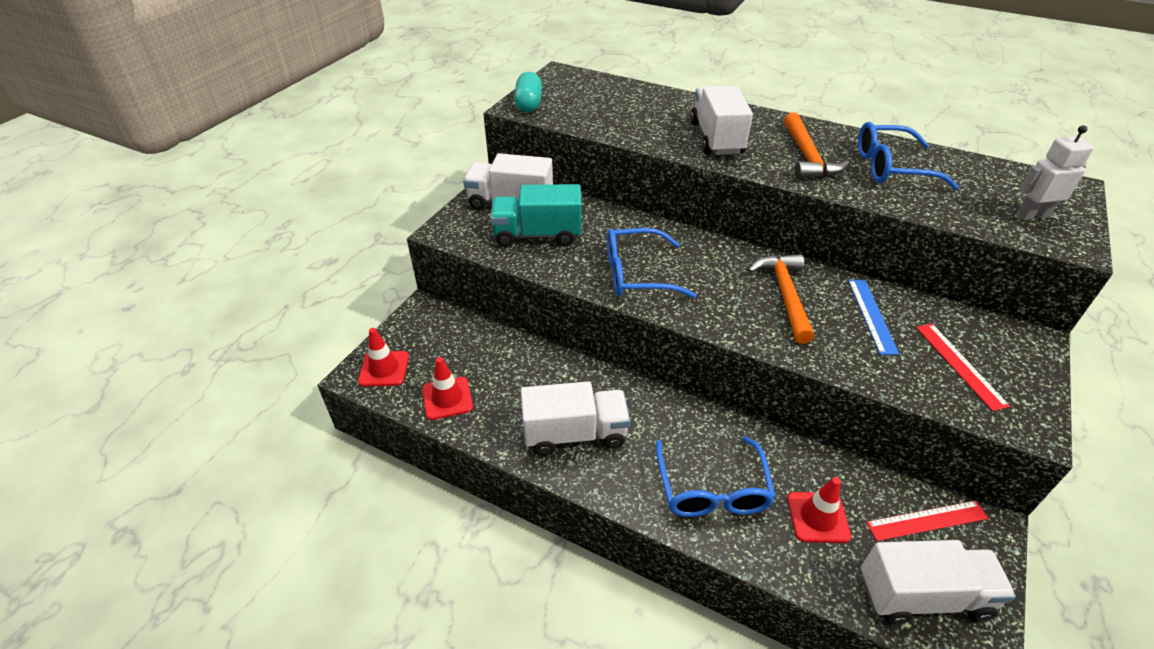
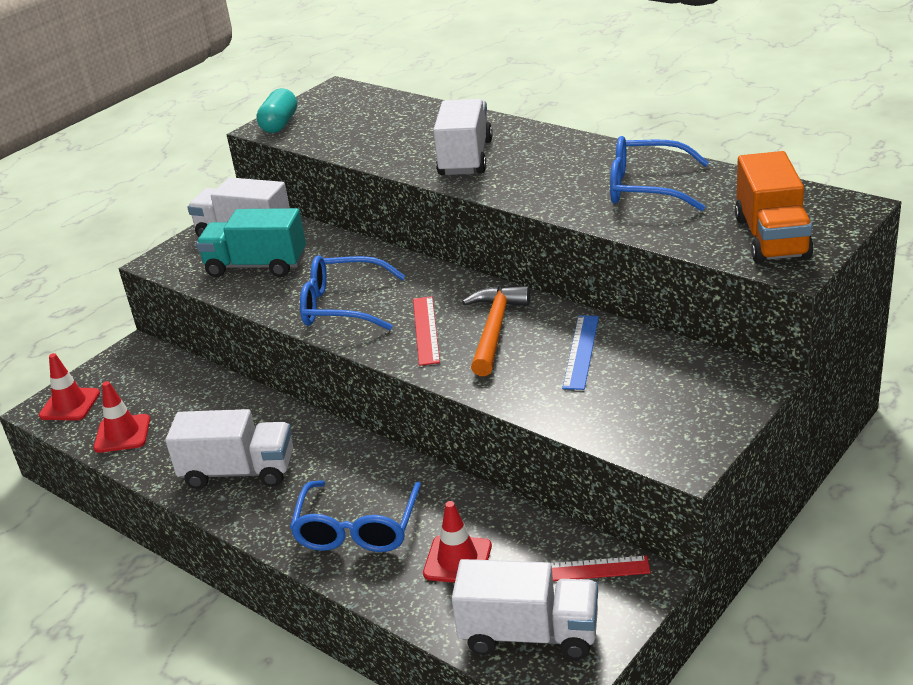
camera: 15 degrees right, 10 degrees down
orange hammer [784,112,849,179] -> none
red ruler [916,324,1010,411] -> red ruler moved to [413,296,440,366]
white robot [1016,125,1094,220] -> orange truck [735,151,814,264]

